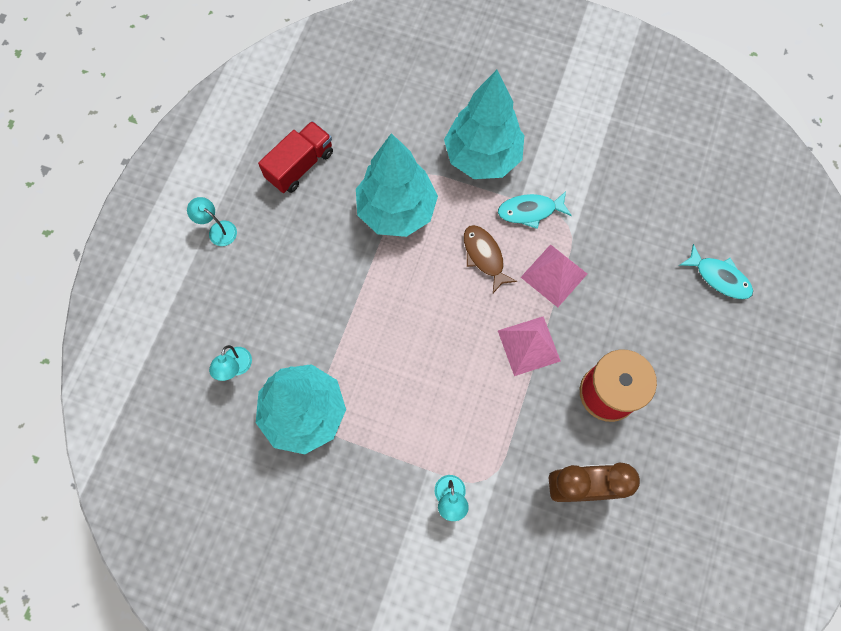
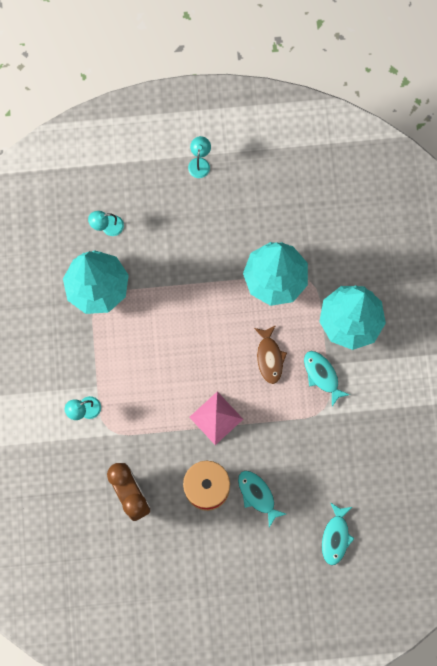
camera: 65 degrees right, 5 degrees up
red truck [258,121,333,193] -> none
brown fish [464,225,517,293] -> brown fish turned 135 degrees clockwise [254,325,287,384]
pink pyramid [521,244,587,307] -> none
none -> turquoise fish [238,471,286,527]

